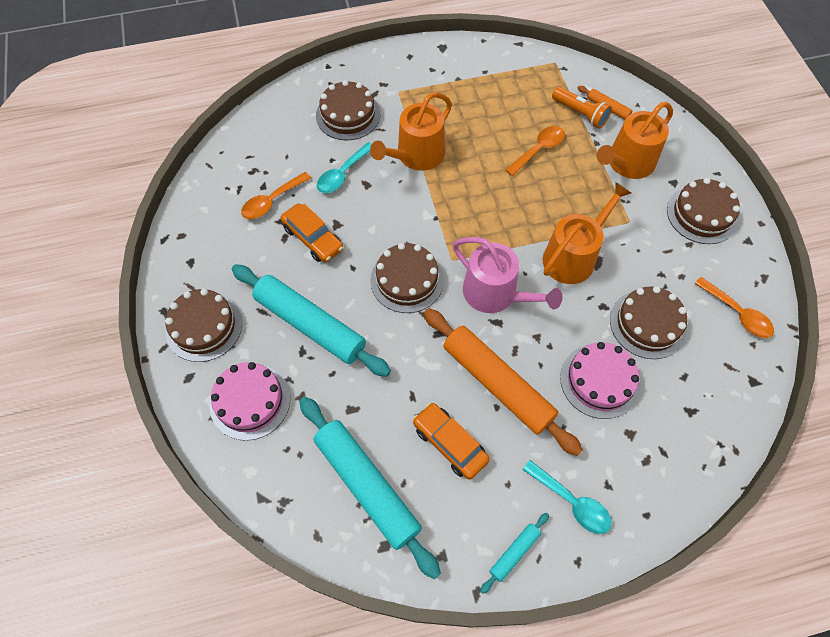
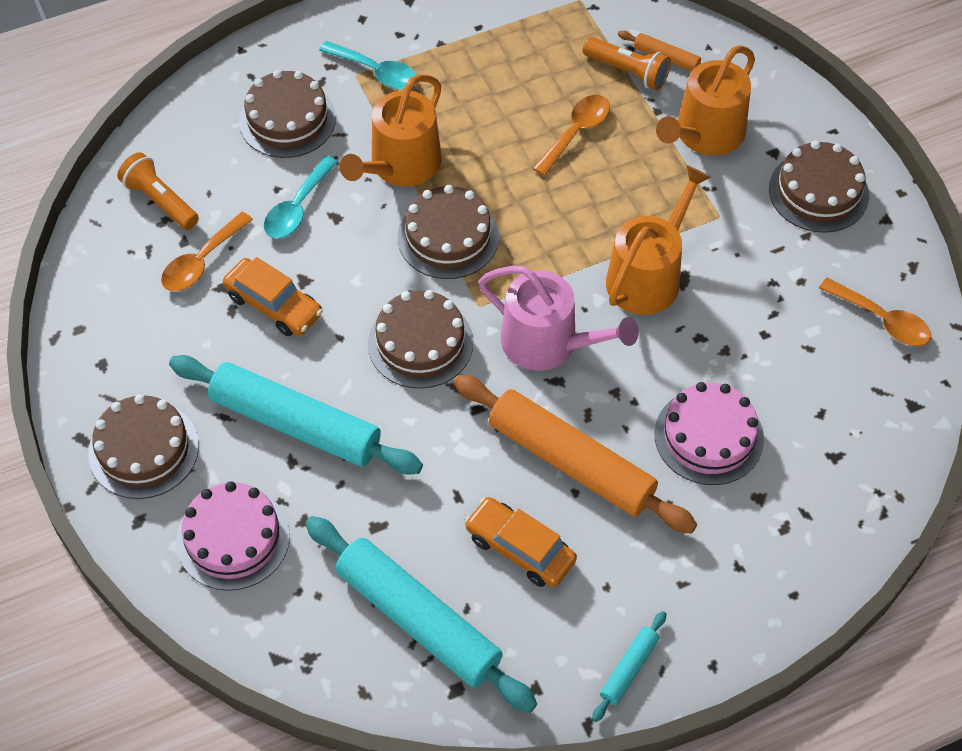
camera: 10 degrees left, 5 degrees down
turquoise spoon [523,460,612,534] -> turquoise spoon moved to [319,41,417,90]
brown cake [610,286,687,359] -> brown cake moved to [398,185,499,279]
none -> orange flashlight [117,152,199,230]

